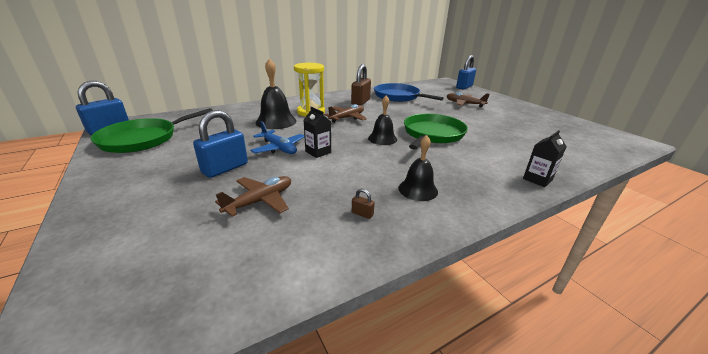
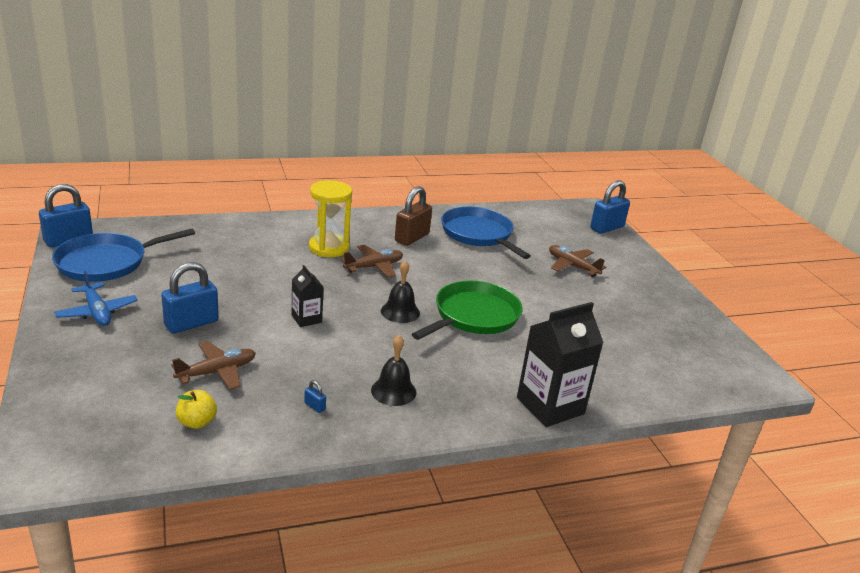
camera: 10 degrees right, 0 degrees up
green pan [91,108,212,153] -> blue pan [52,228,195,282]
blue plane [250,121,304,154] -> blue plane moved to [54,270,138,326]
black bell [256,58,296,129] -> none
brown padlock [352,189,375,219] -> blue padlock [304,380,326,413]
black carton [523,130,567,187] -> black carton [517,302,604,427], size x1.88
none -> yellow apple [176,390,217,429]

